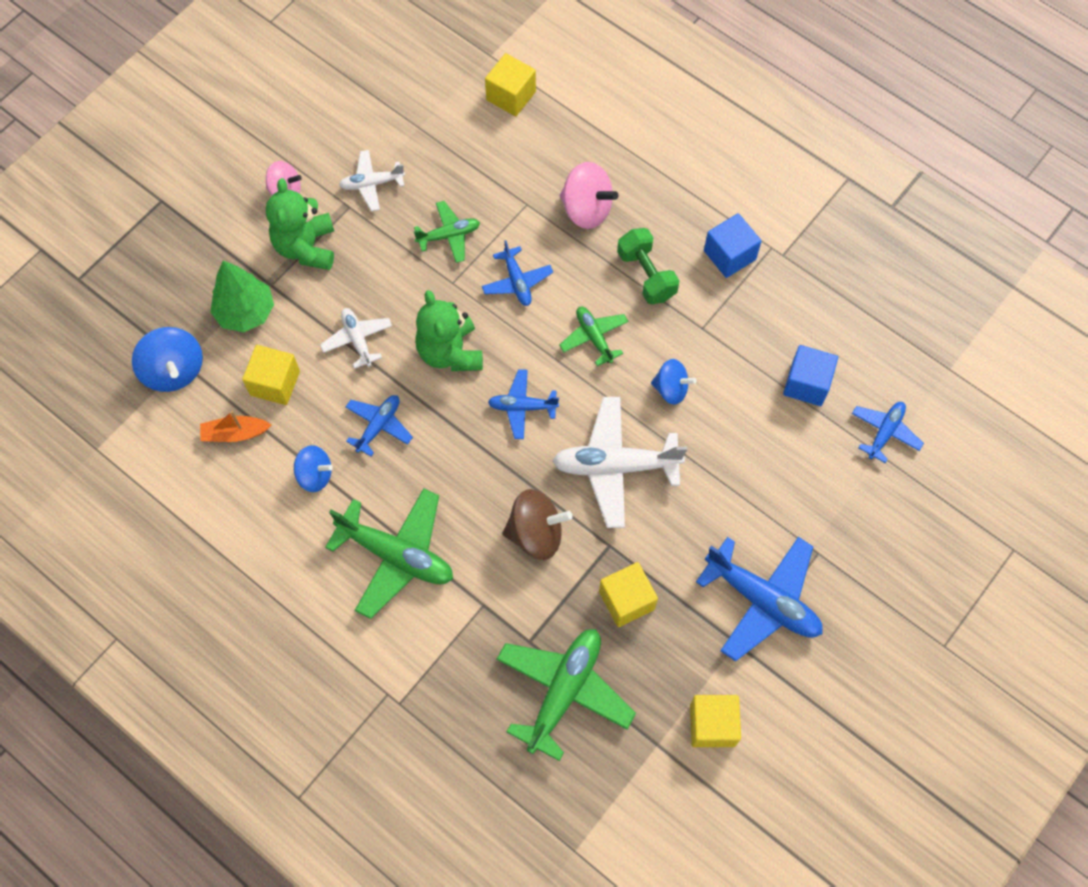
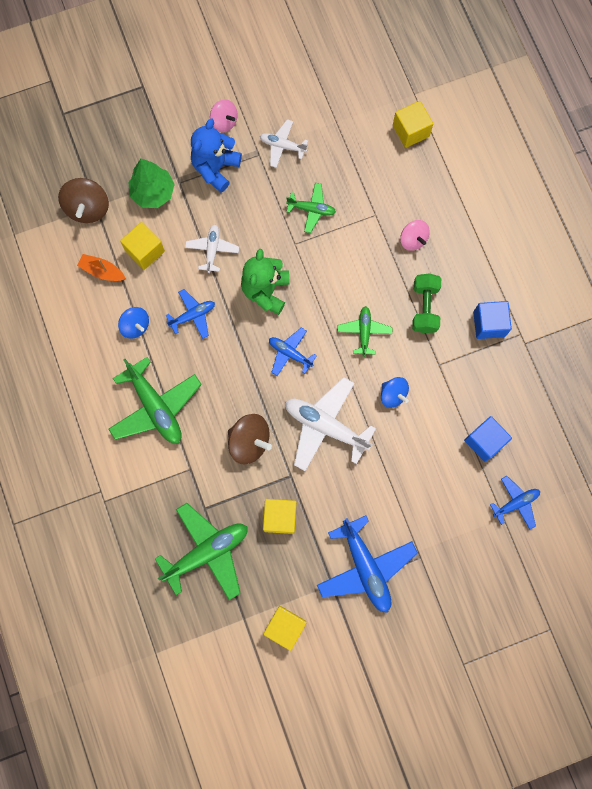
camera: 30 degrees right, 10 degrees up
blue spinning top [132,327,203,392] -> brown spinning top [58,178,109,223]
green teddy bear [266,178,334,270] -> blue teddy bear [191,118,242,192]
blue plane [482,240,553,306] -> none
pink spinning top [560,162,618,229] -> pink spinning top [400,220,430,251], size x0.66

